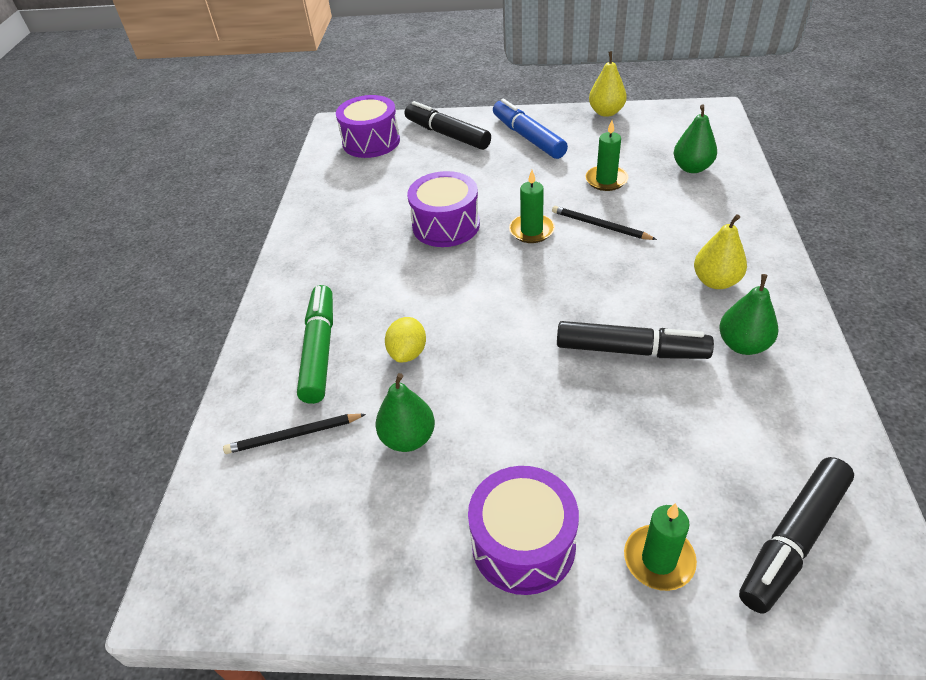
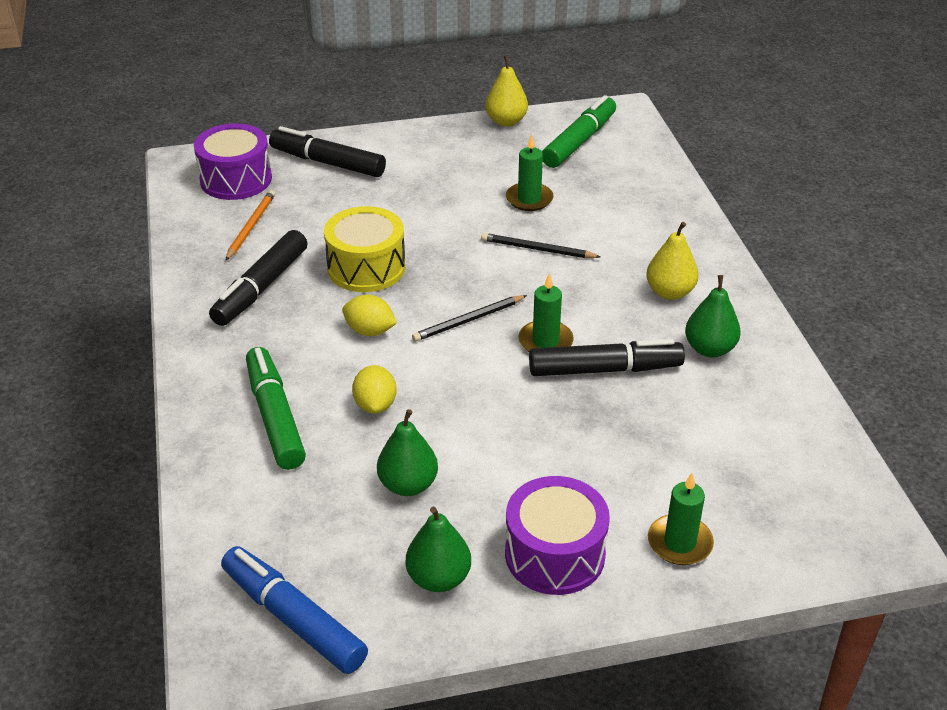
camera: 20 degrees left, 5 degrees down
black pencil [223,414,366,454] -> black pencil moved to [412,295,527,342]
purple drum [407,171,480,247] -> yellow drum [324,206,405,292]
blue marker [493,99,568,159] -> blue marker moved to [221,546,368,674]
green candle [509,170,555,243] -> green candle moved to [518,273,574,352]
green pear [674,105,717,173] -> green pear moved to [406,507,471,592]
black marker [739,457,854,614] -> black marker moved to [209,230,307,326]
none -> orange pencil [225,190,275,261]
none -> yellow lemon [342,295,397,336]
none -> green marker [542,95,616,168]

